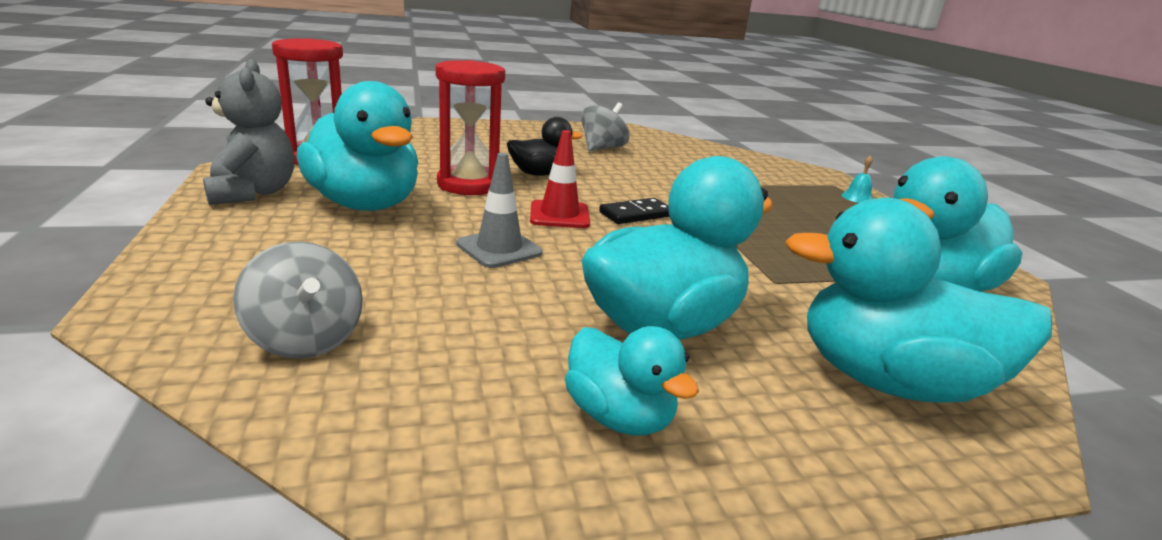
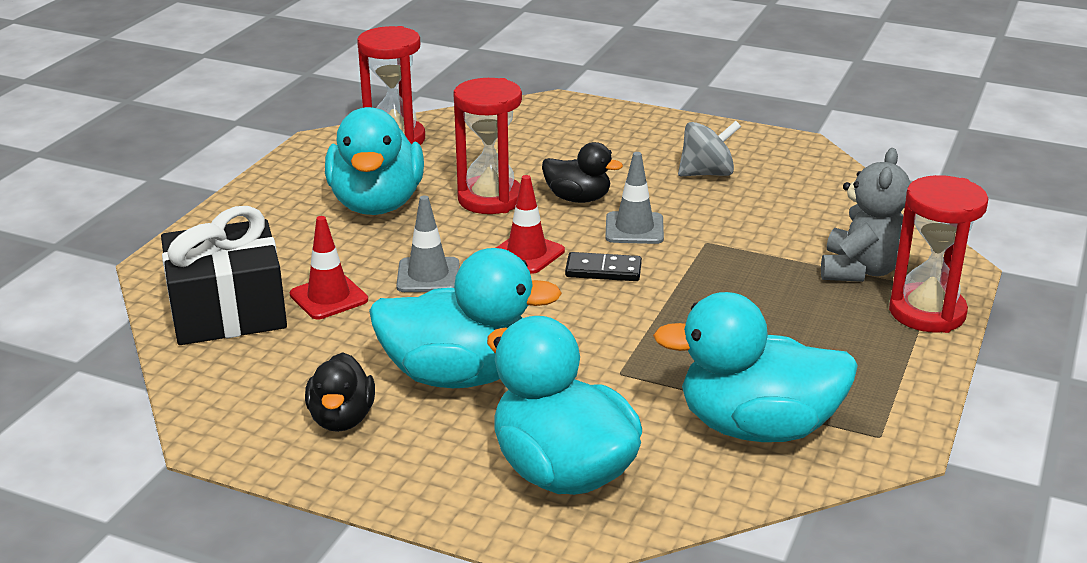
camera: 40 degrees right, 5 degrees up
grey teddy bear [203,59,294,205] -> grey teddy bear moved to [821,148,911,282]
grey spinning top [233,241,363,359] -> black gift [161,206,287,345]
turquoise duck [565,326,699,436] -> black duck [305,352,375,432]
turquoise bell [841,155,873,203] -> red hourglass [889,175,988,333]
none -> red traffic cone [290,216,368,319]
none -> grey traffic cone [605,152,664,244]

